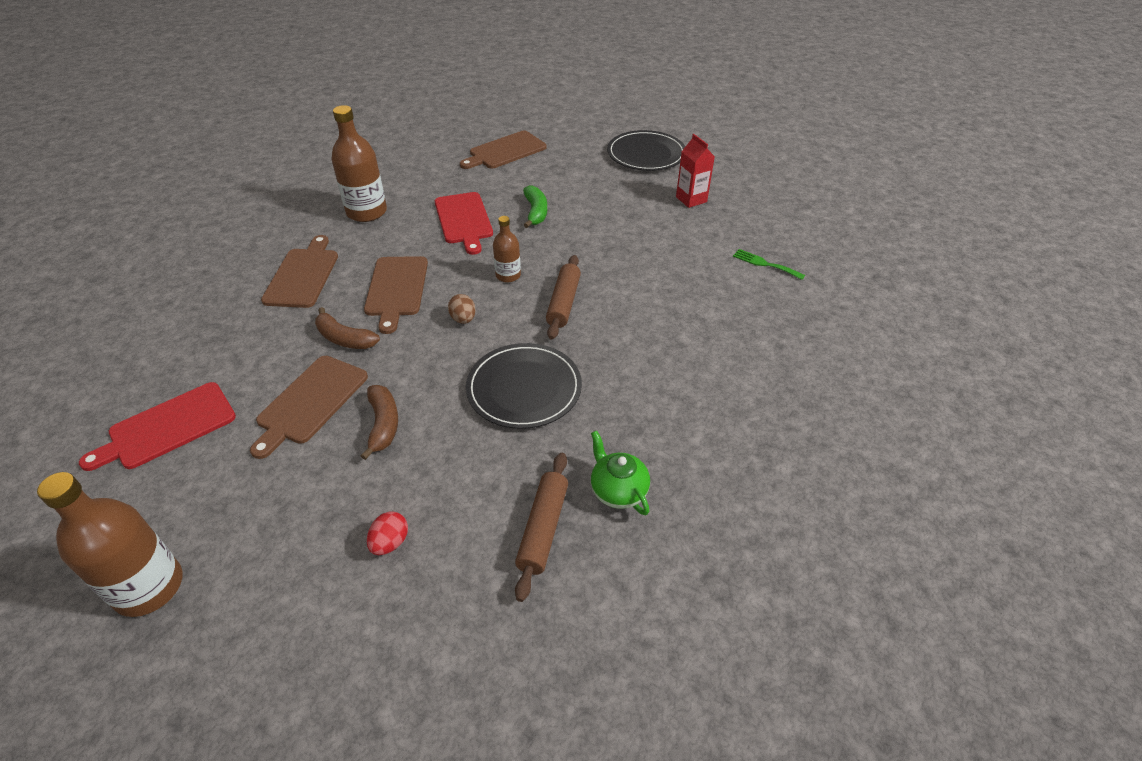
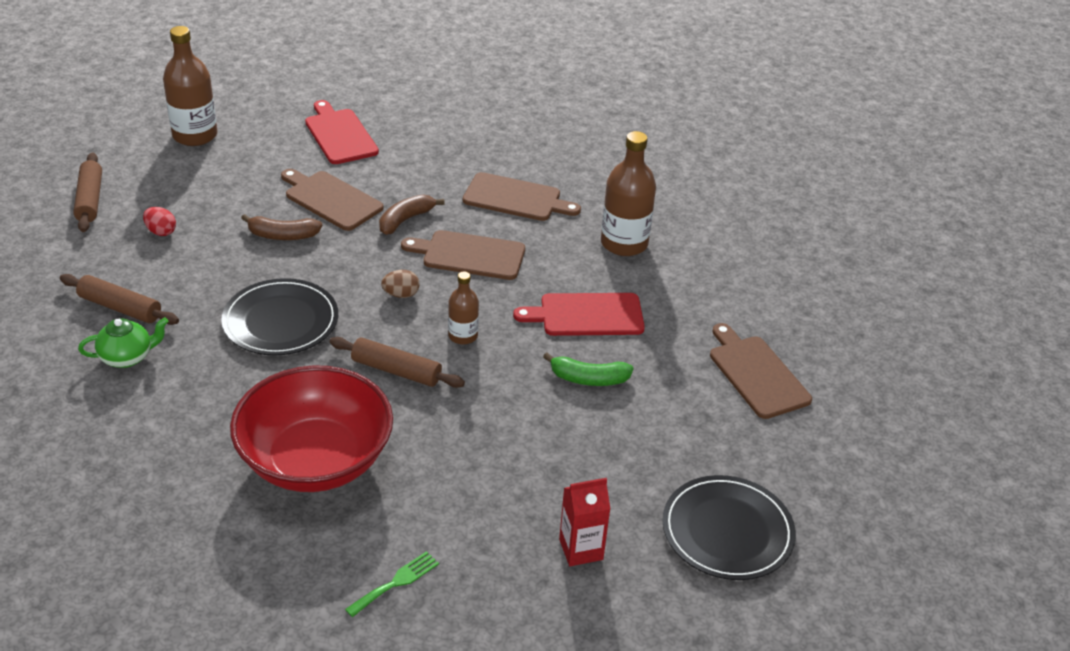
camera: 100 degrees right, 5 degrees down
none -> brown rolling pin [73,153,102,232]
none -> red bowl [230,365,393,492]

